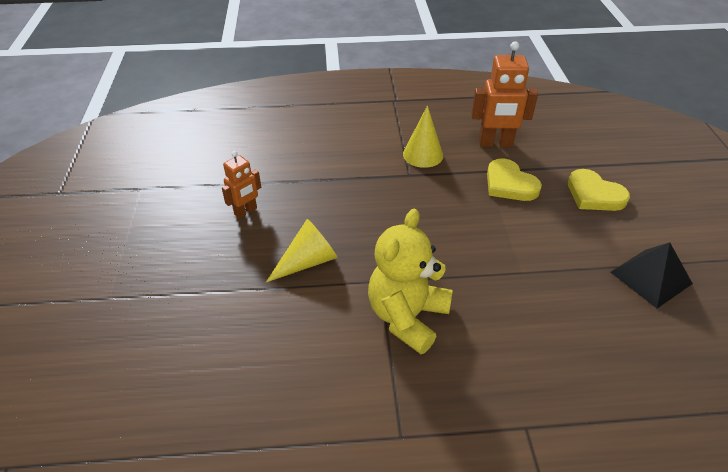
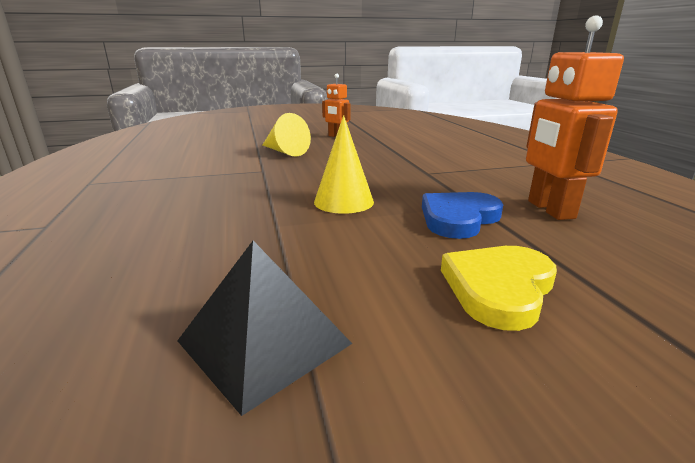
camera: 80 degrees right, 20 degrees down
yellow teddy bear [368,209,453,354] -> none
yellow cone [403,106,443,168] -> yellow cone moved to [314,115,374,214]
yellow heart [487,159,542,201] -> blue heart [422,192,503,239]

